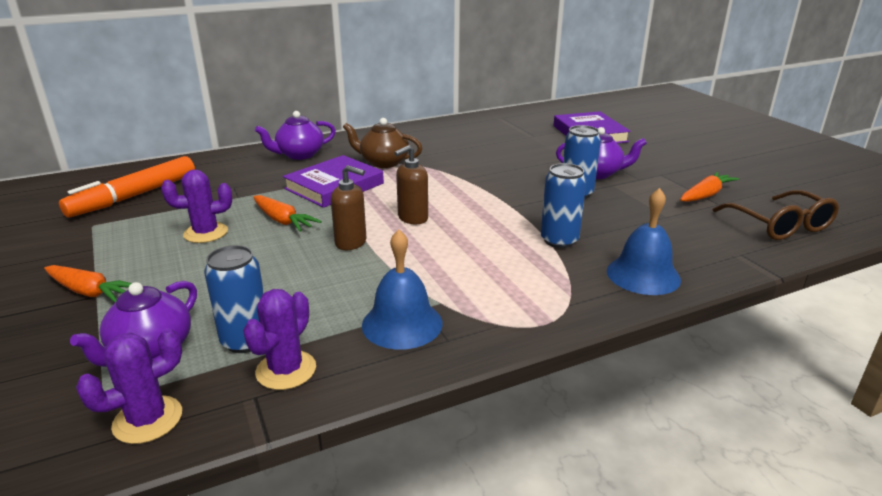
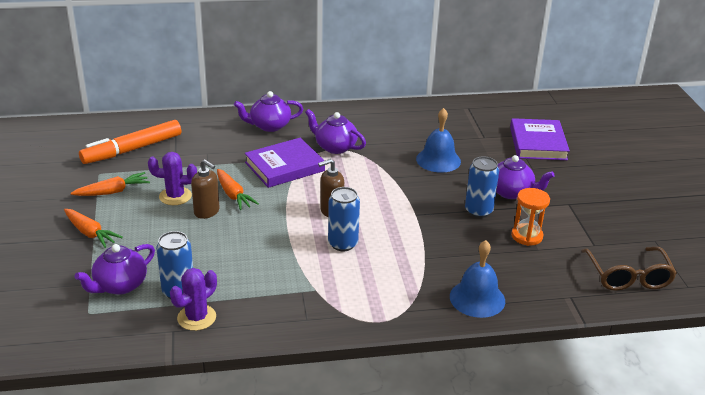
camera: 15 degrees right, 5 degrees up
purple cactus [76,328,182,444] -> none
brown soap dispenser [331,165,366,250] -> brown soap dispenser moved to [191,159,220,219]
brown teapot [343,118,423,168] -> purple teapot [305,109,366,154]
blue bell [362,229,443,350] -> blue bell moved to [416,108,461,173]
blue can [541,163,586,248] -> blue can moved to [328,187,360,251]
orange carrot [680,172,739,202] -> orange carrot moved to [71,172,150,196]
none -> orange hourglass [511,188,550,246]

